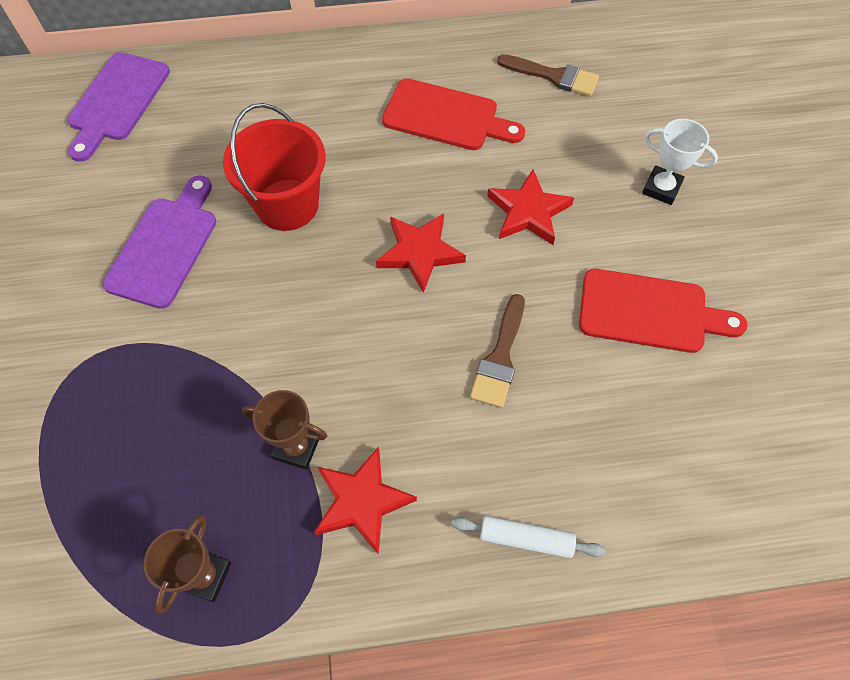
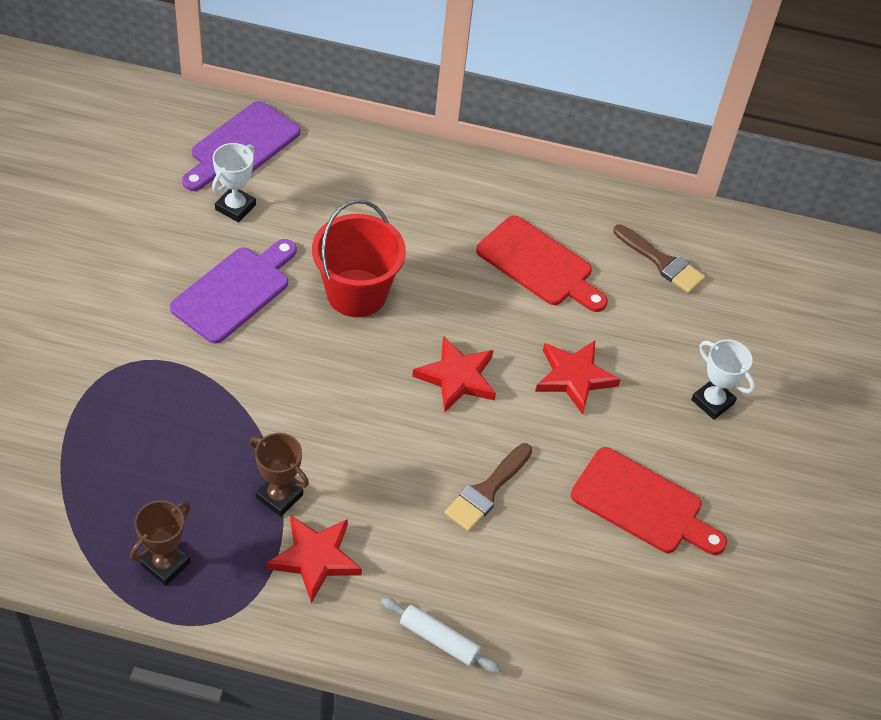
camera: 15 degrees right, 10 degrees down
none -> white trophy [212,143,256,222]

